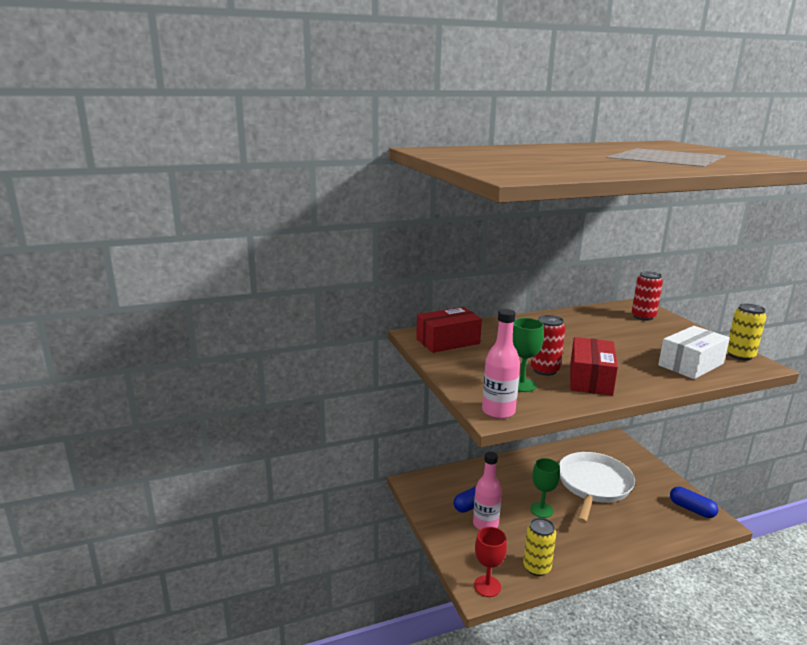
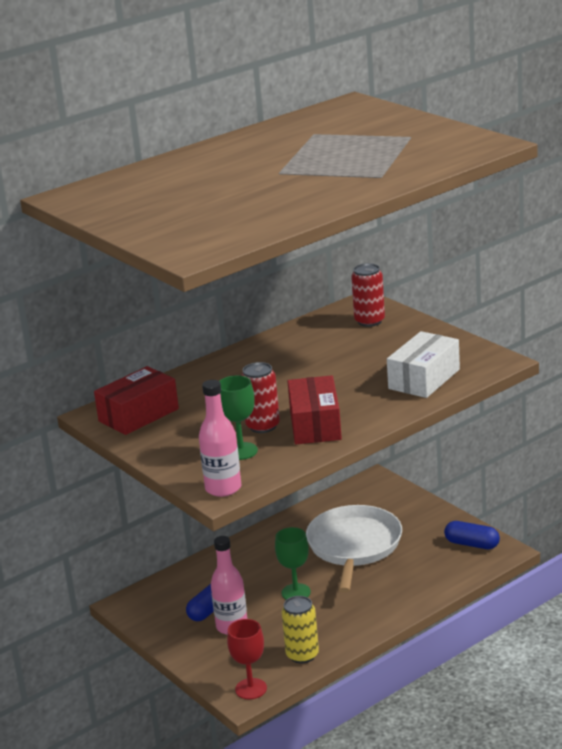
camera: 15 degrees left, 5 degrees up
yellow can [727,304,766,361] -> none

